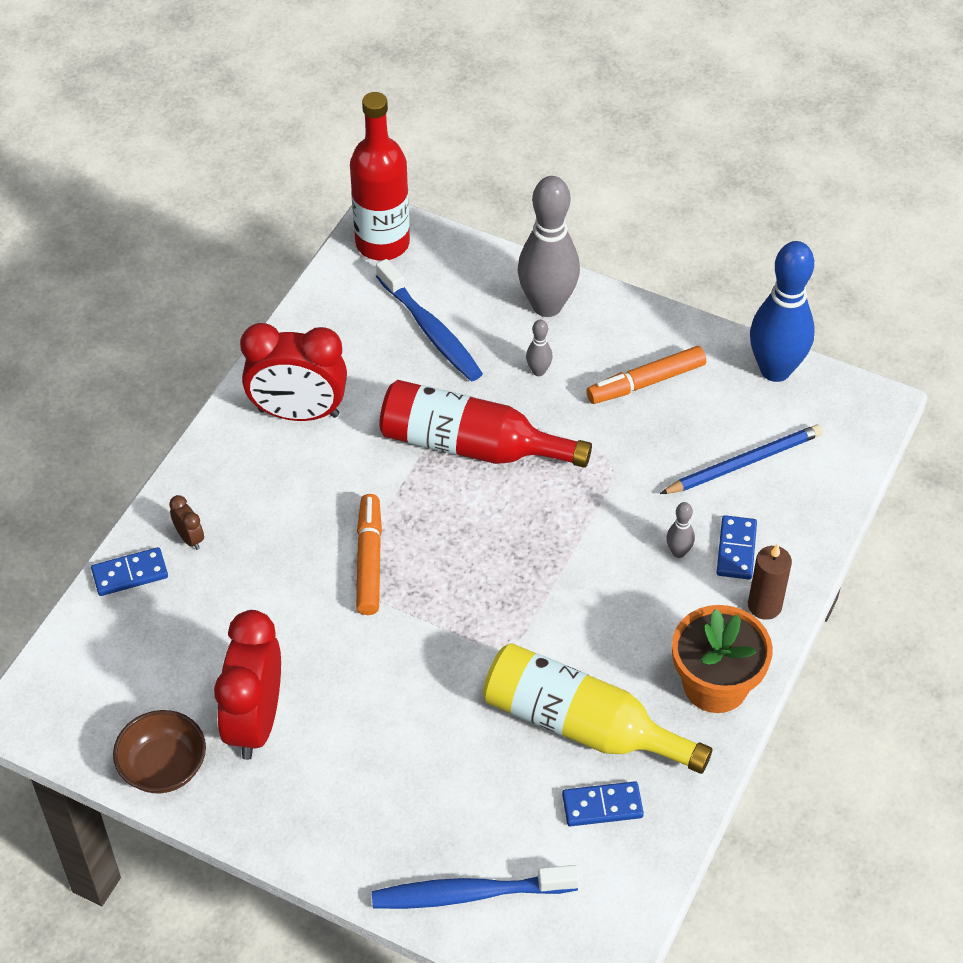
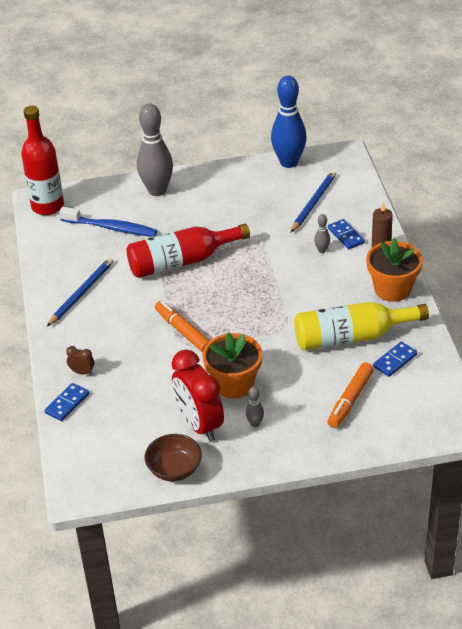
camera: 35 degrees left, 10 degrees down
red clock [240,323,347,421] -> blue pencil [47,258,113,326]
blue toothbrush [372,865,580,909] -> none
grey bowling pin [526,320,552,376] -> grey bowling pin moved to [246,387,264,427]
orange marker [586,346,706,404] -> orange marker moved to [327,362,374,428]
none -> orange flower pot [202,332,262,399]

